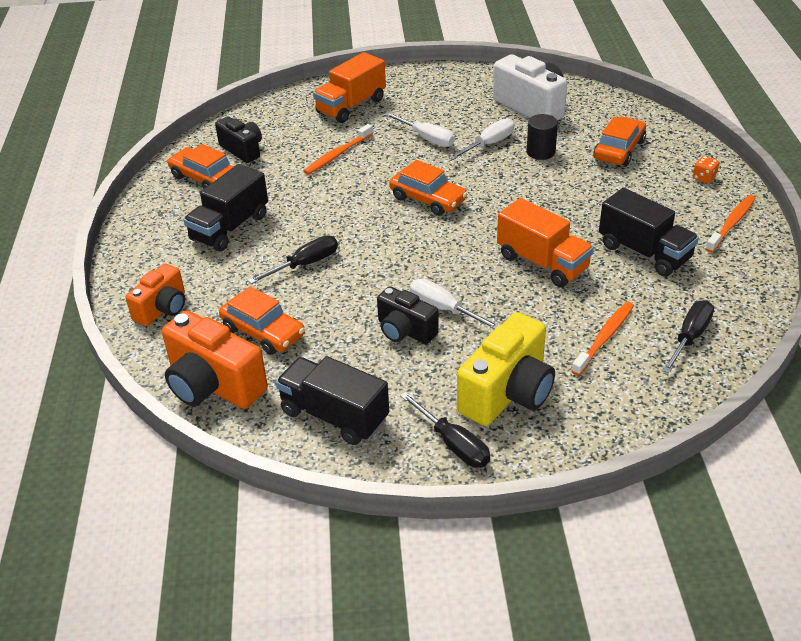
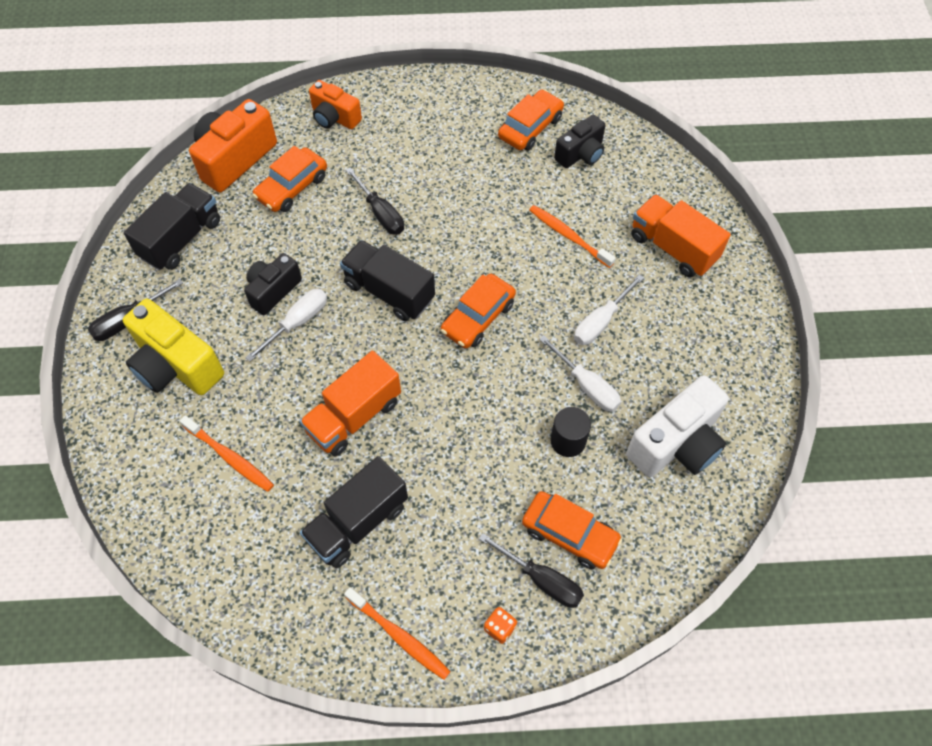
camera: 90 degrees right, 20 degrees up
black truck [183,164,268,251] -> black truck moved to [340,240,435,321]
black screwdriver [662,300,714,373] -> black screwdriver moved to [479,533,584,608]

